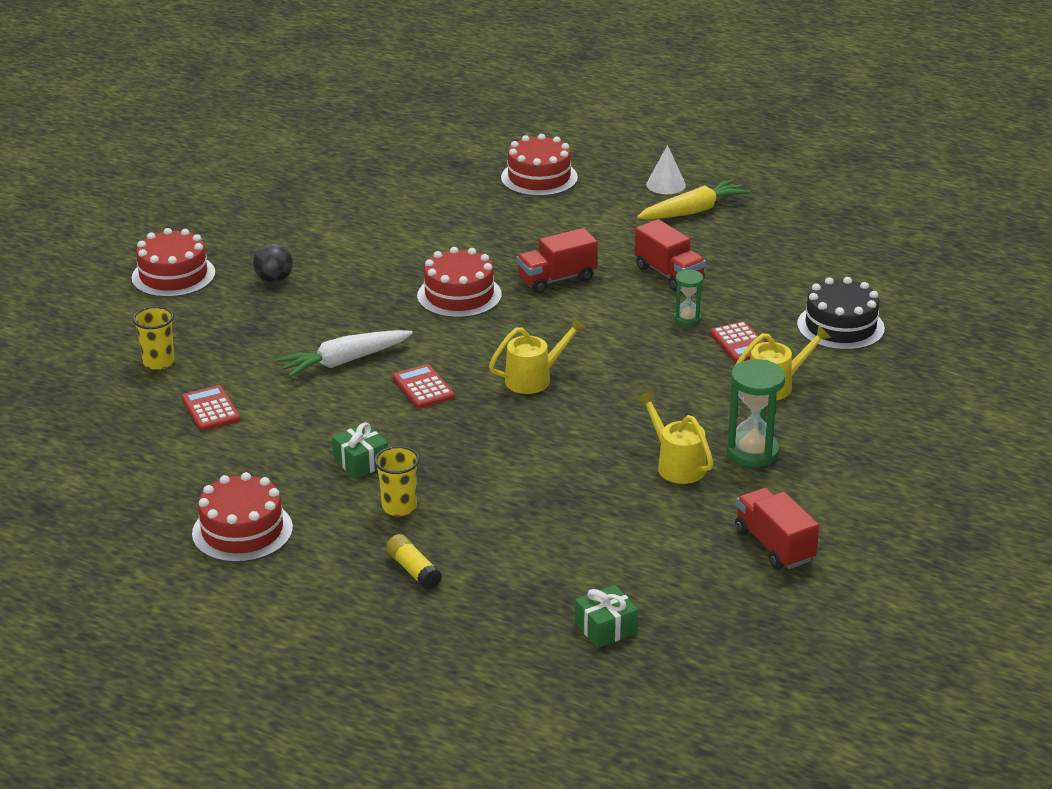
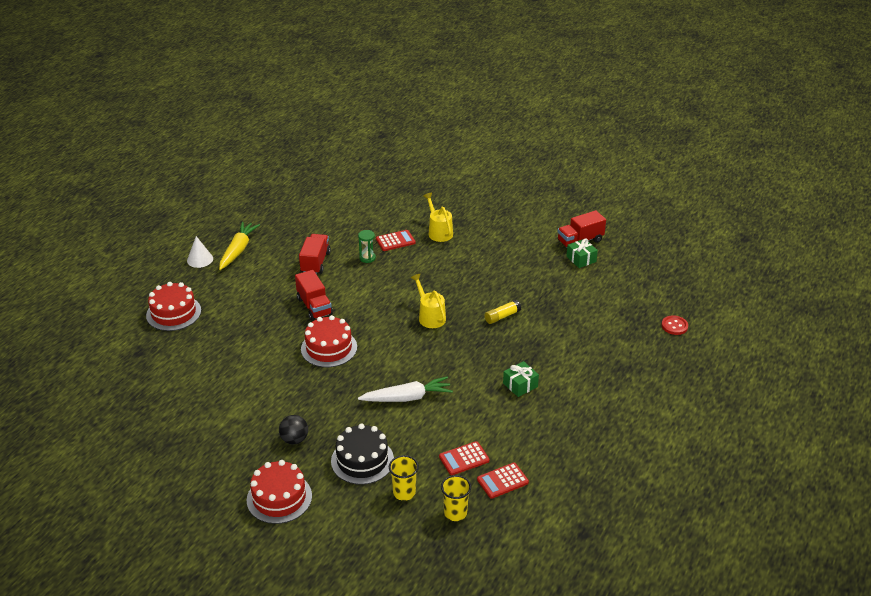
camera: 90 degrees left, 5 degrees up
red cake [192,472,293,563] -> none
white carrot [276,330,413,378] -> white carrot turned 75 degrees counterclockwise [358,376,453,402]
yellow cup [374,446,420,516] -> yellow cup moved to [441,475,471,521]
yellow glue stick [386,534,442,590] -> yellow glue stick moved to [484,300,521,324]
red calculator [393,364,455,408] -> red calculator moved to [477,463,529,499]
green gift [575,585,638,648] -> green gift moved to [566,238,598,268]
red truck [634,219,706,291] -> red truck turned 45 degrees counterclockwise [299,234,331,274]
yellow watering can [636,391,713,484] -> none
yellow carrot [637,179,750,219] -> yellow carrot turned 45 degrees clockwise [219,222,260,270]
green hourglass [727,359,786,467] -> none
black cake [797,277,885,350] -> black cake moved to [331,423,394,485]
none -> red button [661,315,688,335]

